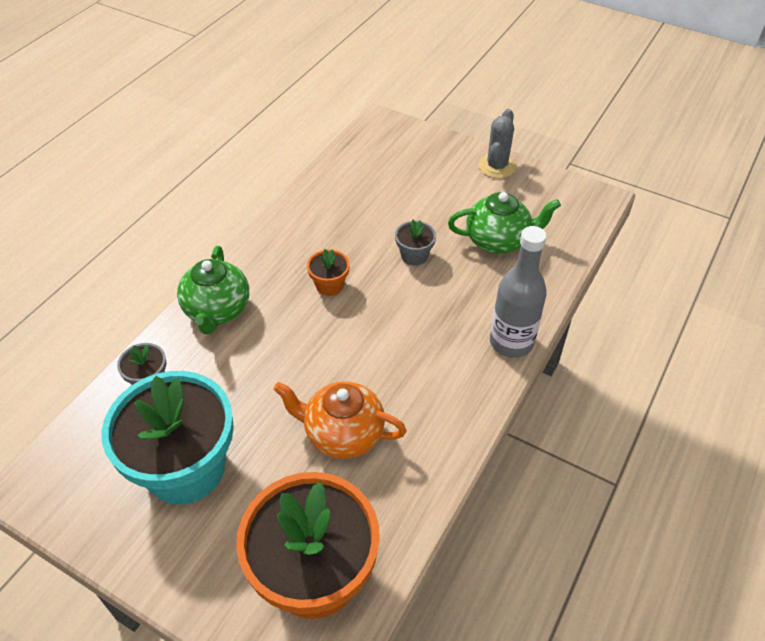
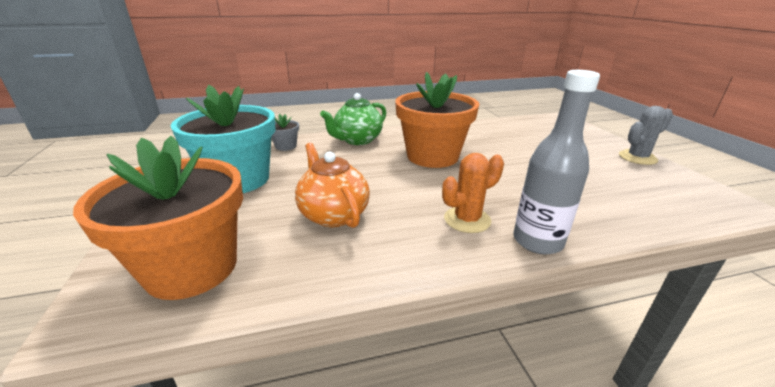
camera: 45 degrees right, 20 degrees down
orange flower pot [307,249,350,296] -> orange flower pot [395,72,479,168], size x2.35
grey flower pot [395,220,436,266] -> none
green teapot [448,192,561,254] -> none
none -> orange cactus [442,153,504,233]

